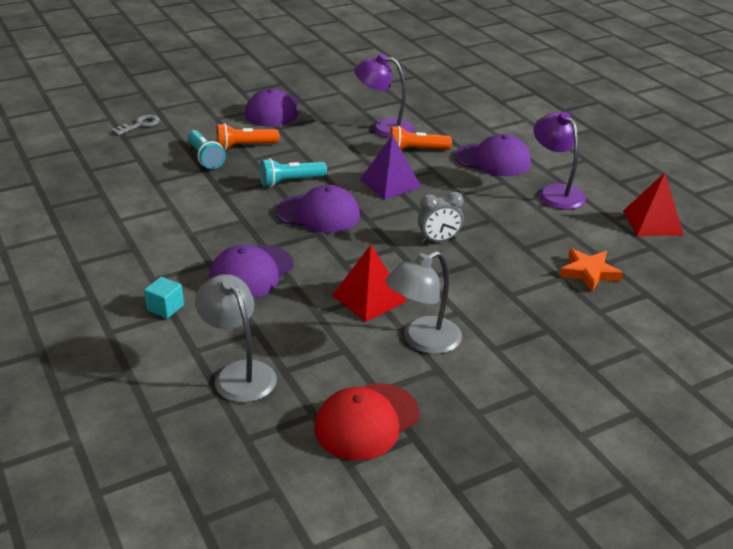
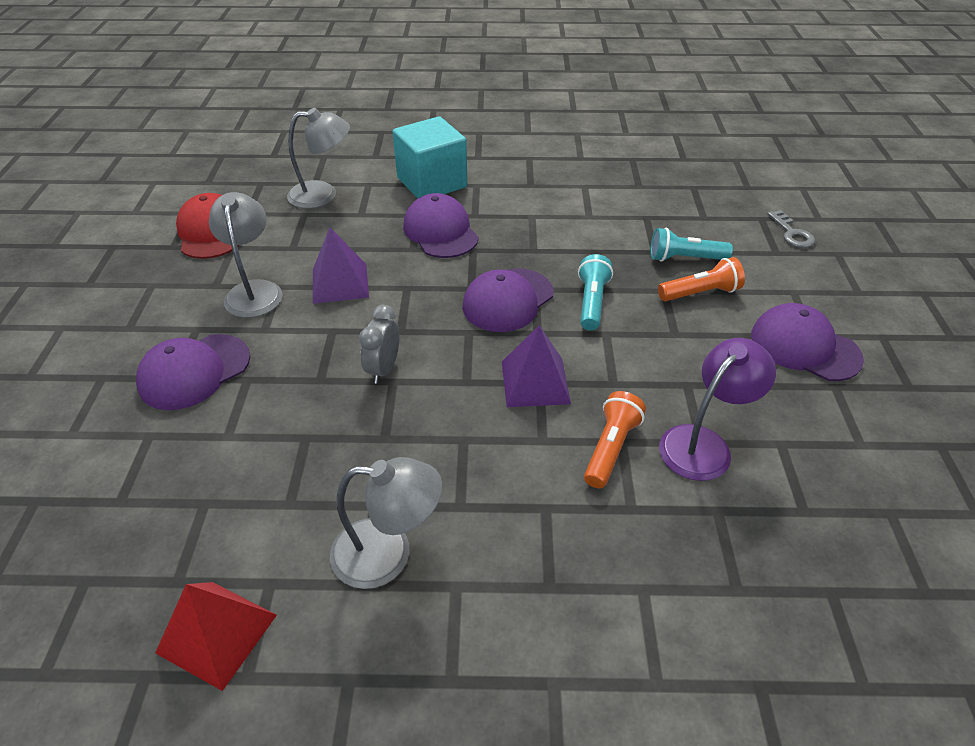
camera: 120 degrees right, 10 degrees up
turquoise cube [144,277,184,319] -> turquoise cube [392,116,467,198], size x2.37
orange flashlight [216,123,279,150] -> orange flashlight turned 60 degrees clockwise [658,257,745,301]
red pyramid [332,245,407,322] -> purple pyramid [313,227,369,304]
purple cap [454,134,531,176] -> purple cap moved to [136,334,250,410]
purple lamp [534,111,586,210] -> grey lamp [330,457,442,589]
orange star [559,249,623,292] -> none

